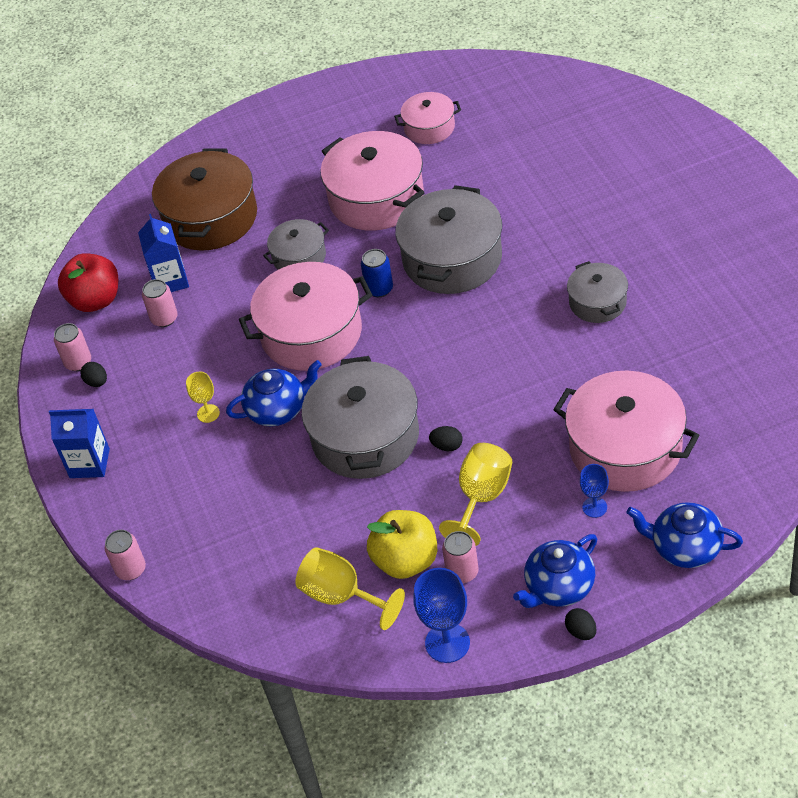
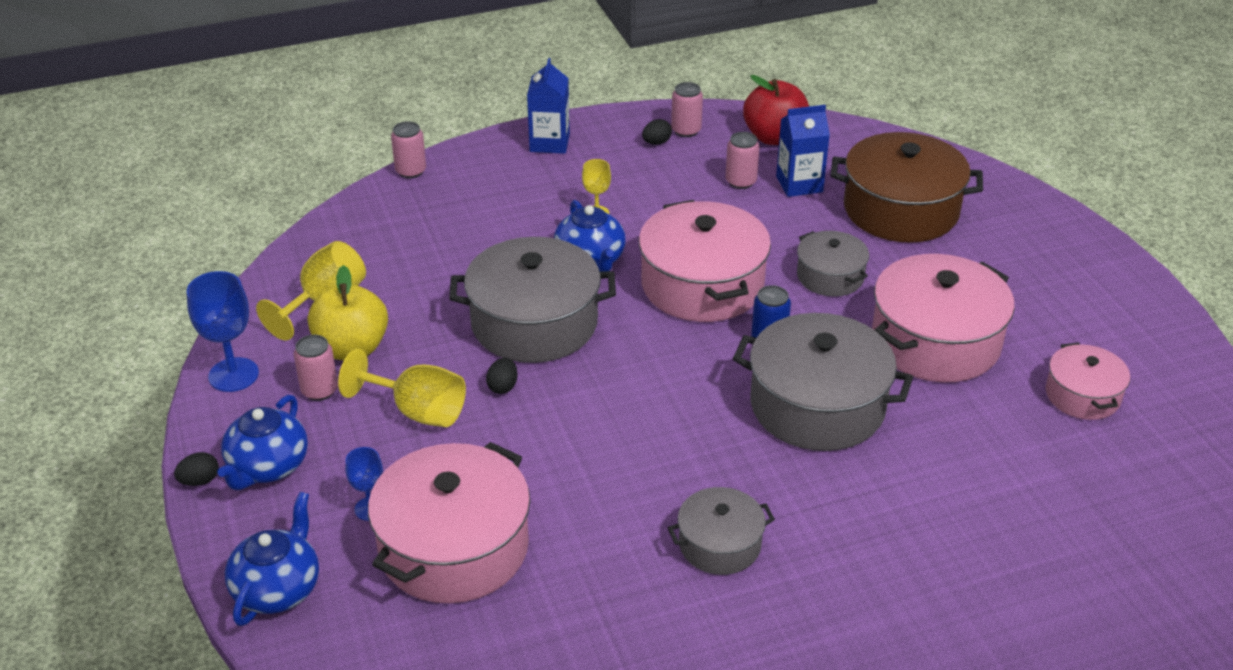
camera: 85 degrees right, 10 degrees down
blue teapot [513,534,598,608] -> blue teapot turned 120 degrees counterclockwise [217,395,308,490]

